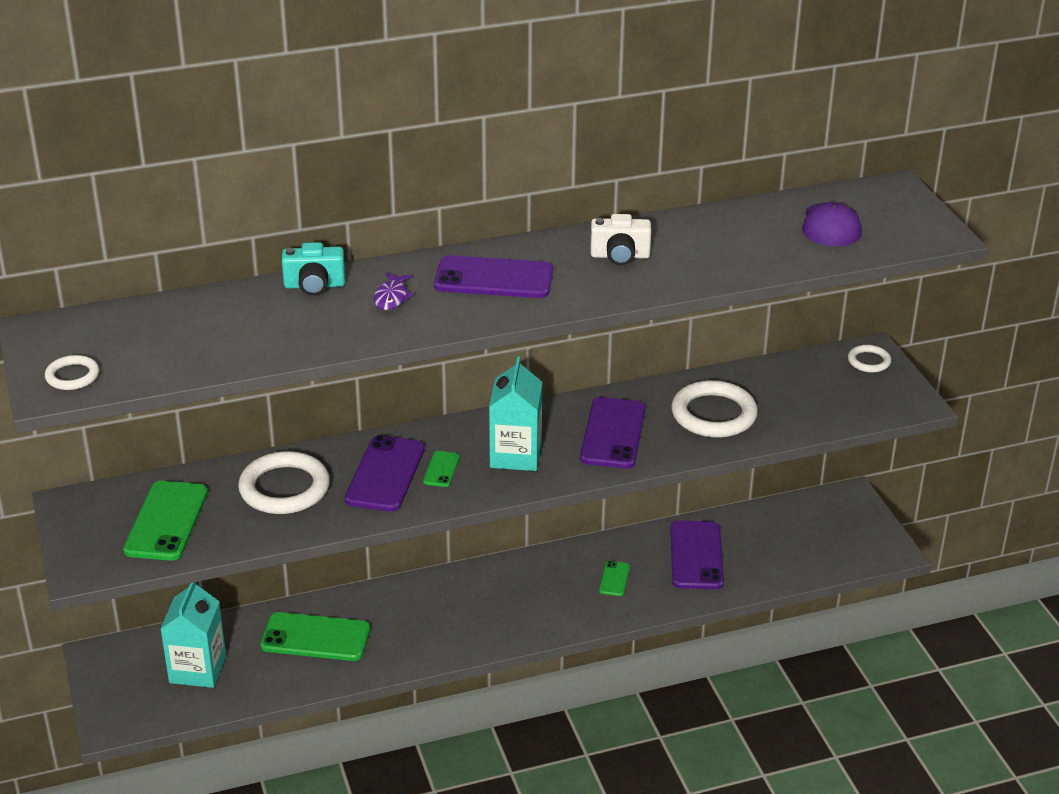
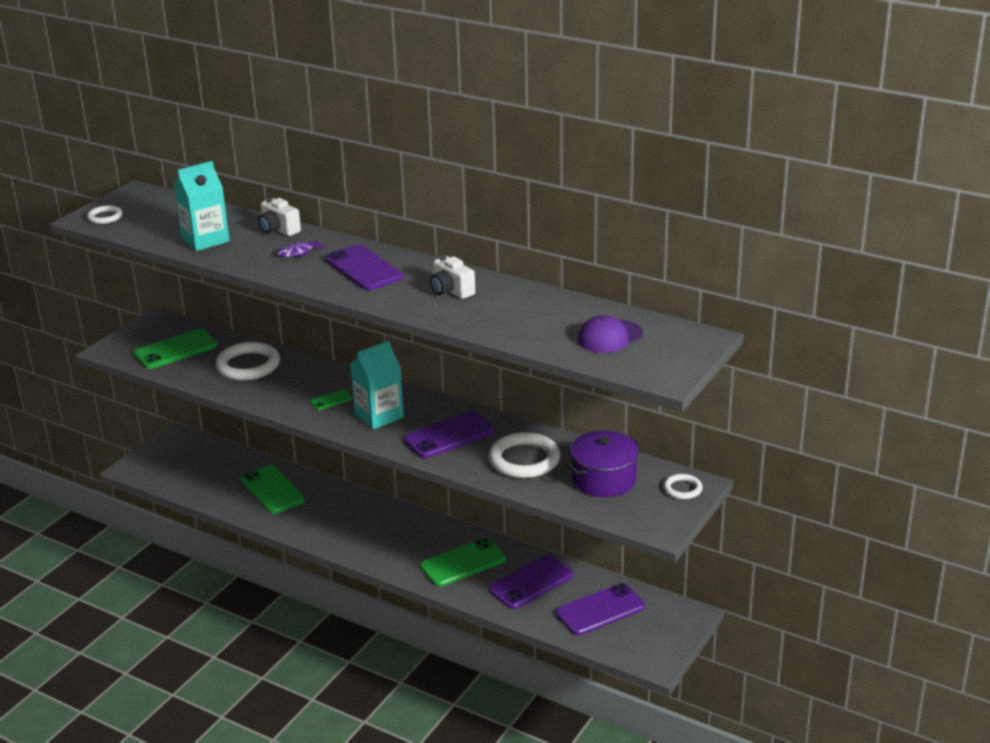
camera: 50 degrees right, 5 degrees down
turquoise carton [160,582,226,688] -> turquoise carton moved to [174,161,230,251]
turquoise camera [282,242,345,296] -> white camera [258,198,301,236]
purple phone [345,435,425,512] -> purple phone moved to [556,583,645,635]
green phone [599,561,630,596] -> green phone [420,538,506,587], size x2.07
none -> purple pot [567,430,642,497]

